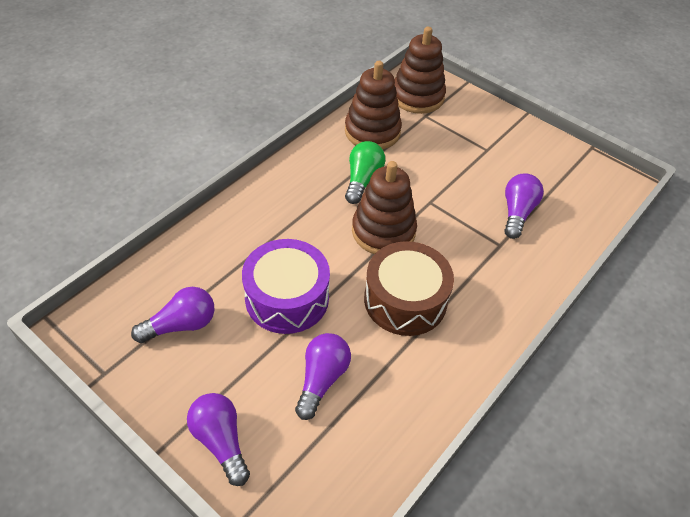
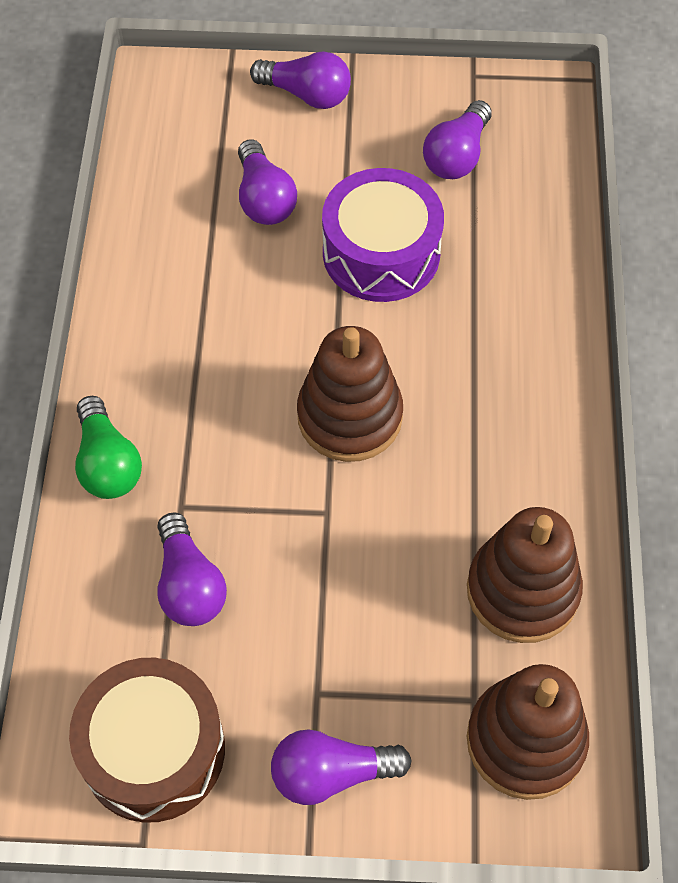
camera: 145 degrees right, 10 degrees up
green light bulb [345,141,385,204] -> green light bulb moved to [75,396,142,499]
brown drum [364,241,454,336] -> brown drum moved to [69,658,225,823]
none -> purple light bulb [271,729,412,805]

